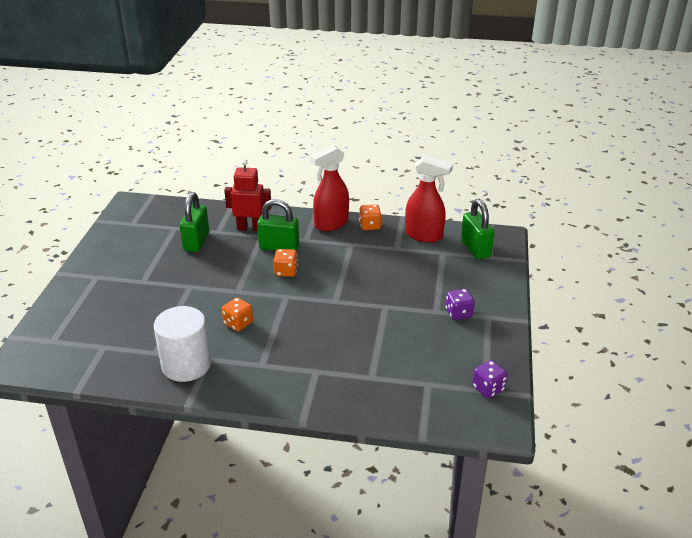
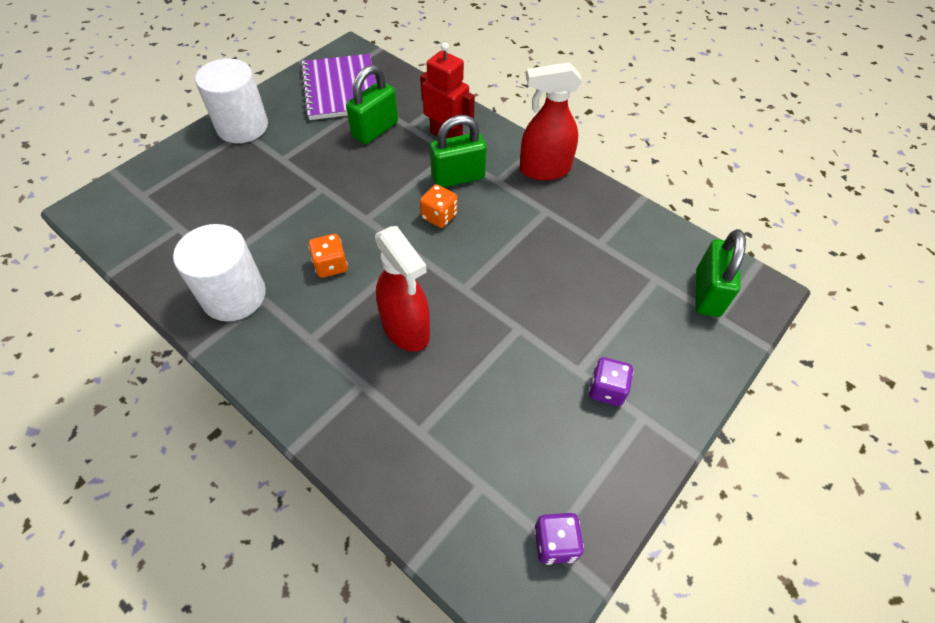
camera: 30 degrees right, 20 degrees up
green padlock [257,199,299,251] -> green padlock turned 60 degrees counterclockwise [430,115,487,188]
orange dice [359,204,381,230] -> none
red spray bottle [405,156,453,243] -> red spray bottle moved to [375,226,430,352]
none -> white cylinder [195,58,268,143]
none -> purple notebook [300,54,376,120]

